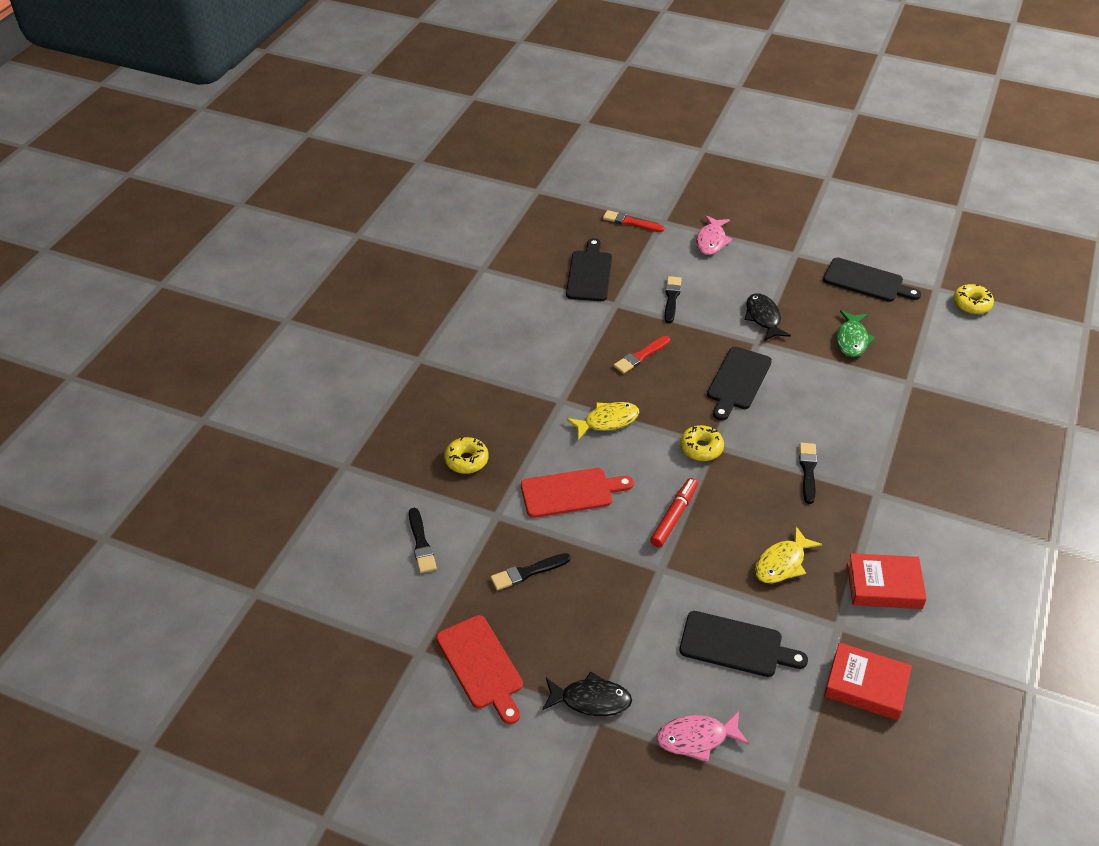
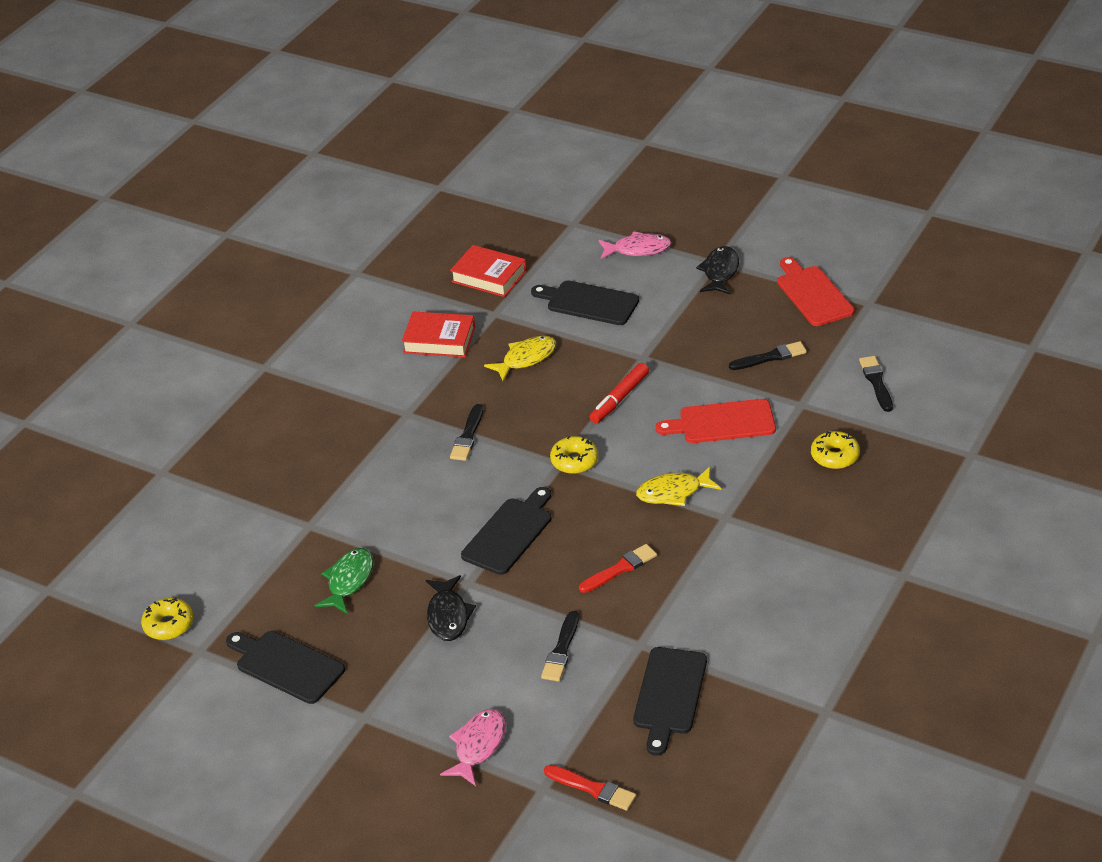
camera: 170 degrees left, 5 degrees down
black fish [542,671,632,716] -> black fish turned 90 degrees clockwise [696,246,739,294]

